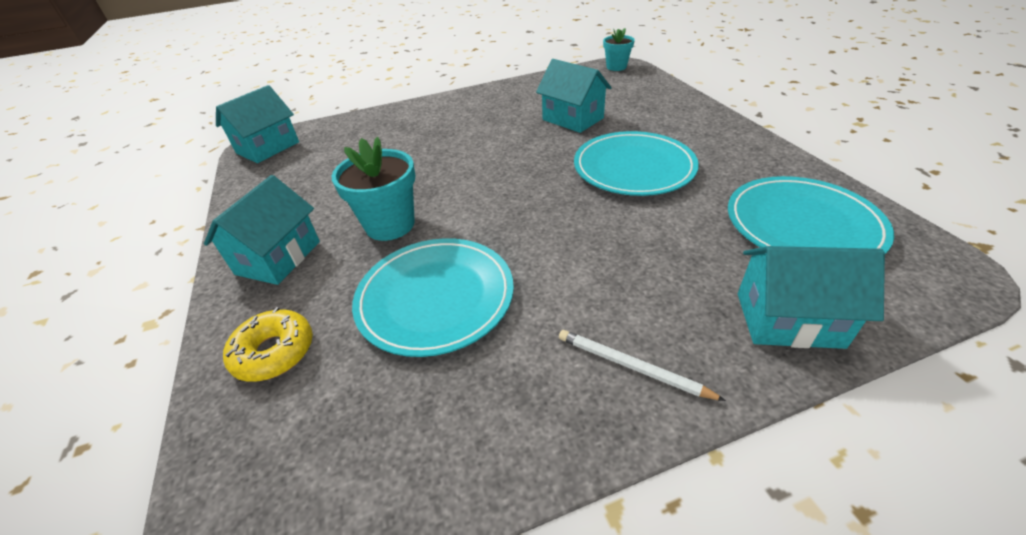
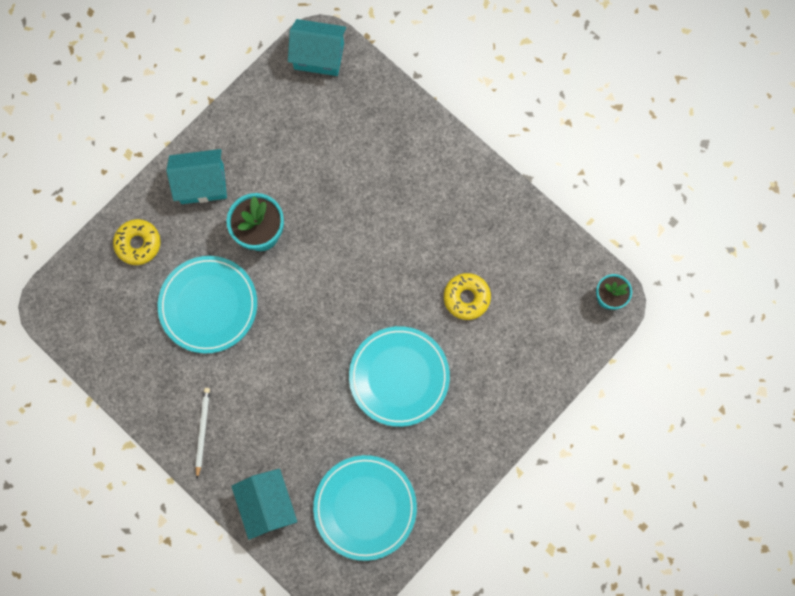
camera: 60 degrees right, 35 degrees up
turquoise house [536,59,612,133] -> yellow donut [444,273,491,320]

